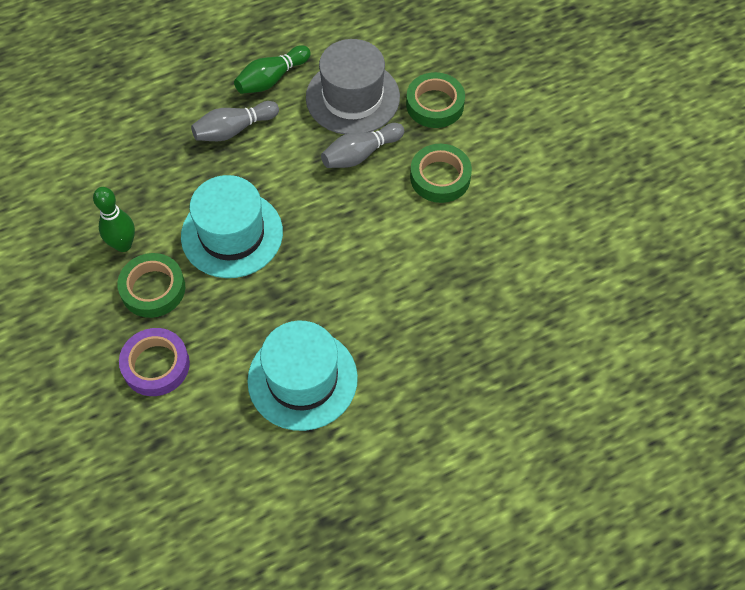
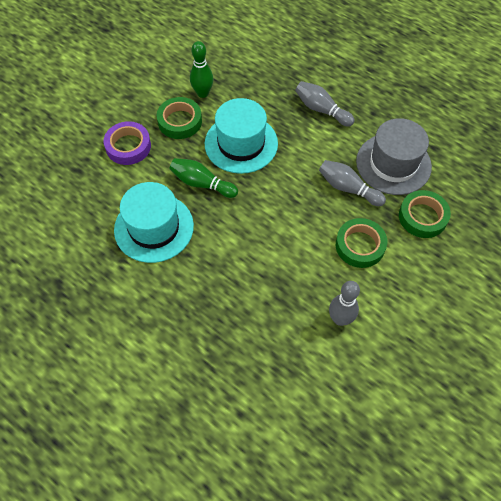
camera: 65 degrees right, 0 degrees up
green bowling pin [234,45,311,94] -> green bowling pin moved to [170,158,238,198]
none -> grey bowling pin [329,281,360,326]

